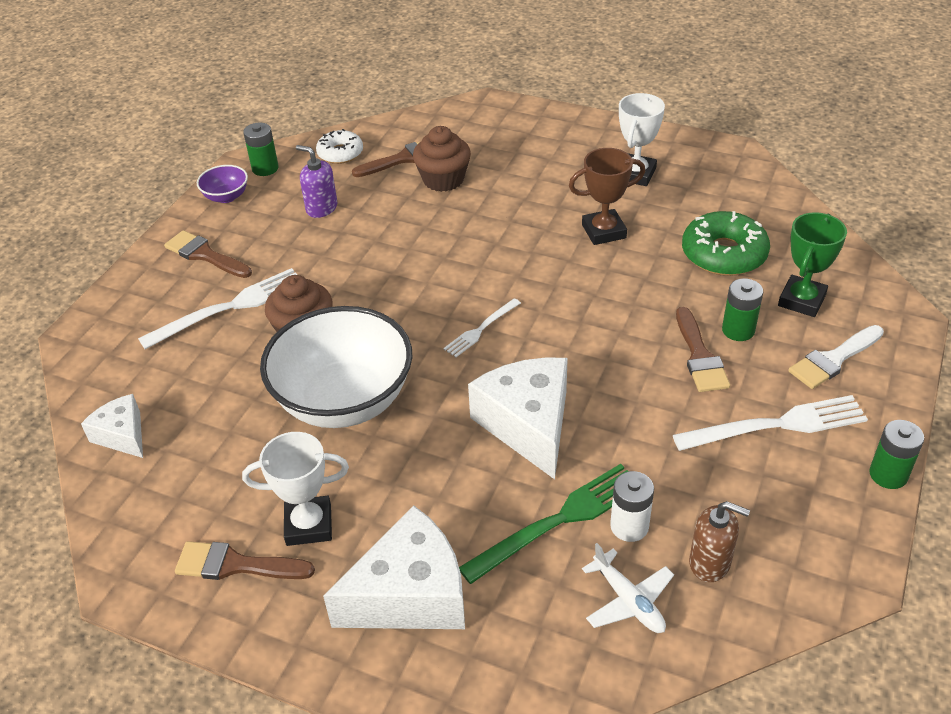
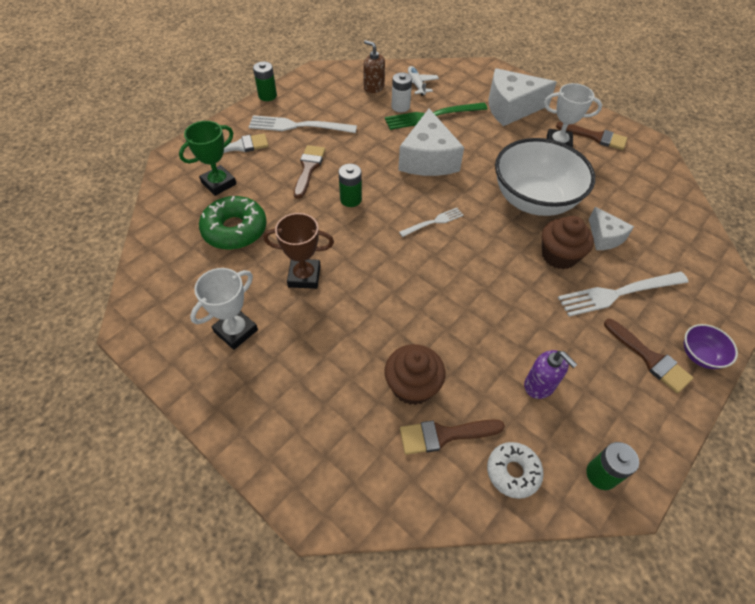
camera: 165 degrees left, 10 degrees up
white cheese [81,394,143,458] -> white cheese moved to [589,207,634,250]
purple bowl [197,165,248,203] -> purple bowl moved to [684,324,738,369]
green battery [722,278,763,341] -> green battery moved to [338,164,362,207]

